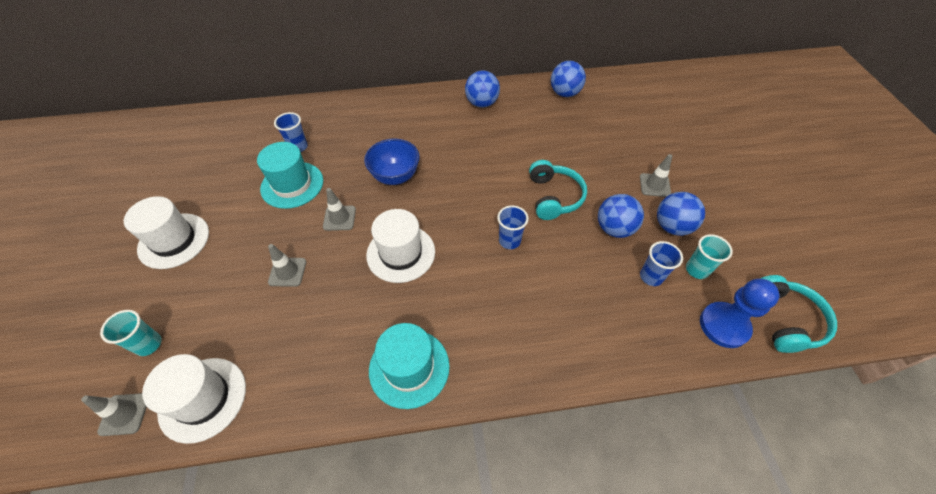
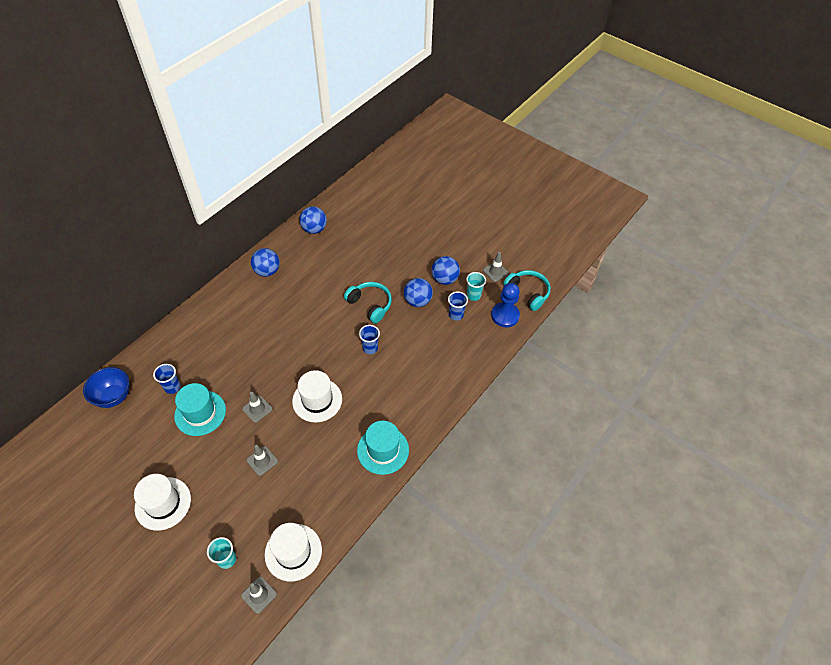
camera: 45 degrees left, 0 degrees up
blue bowl [364,139,420,185] -> blue bowl moved to [83,367,129,408]
grey traffic cone [640,154,672,197] -> grey traffic cone moved to [483,252,509,282]

